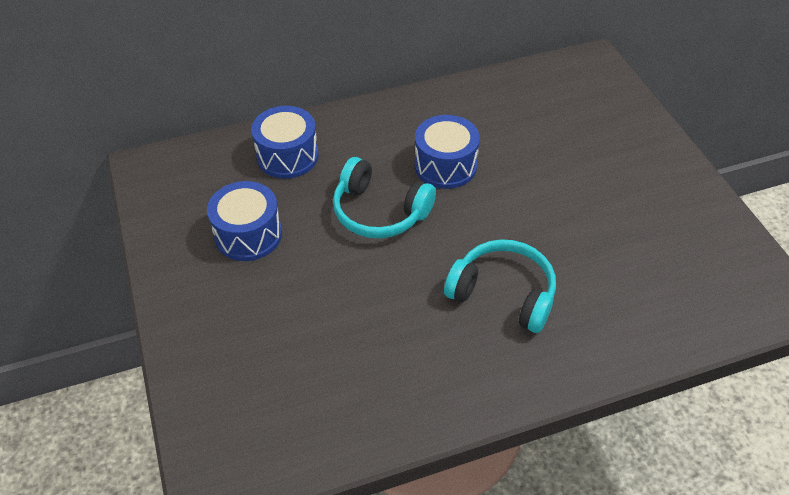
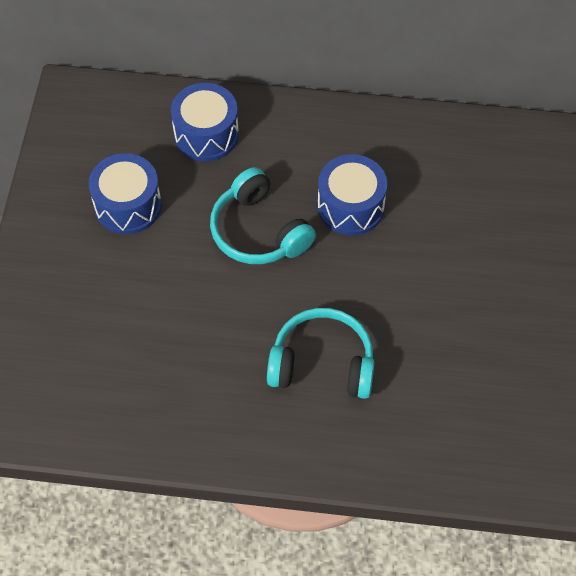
camera: 25 degrees right, 10 degrees up
turquoise headphones [444,239,556,333] -> turquoise headphones turned 45 degrees counterclockwise [267,308,375,399]

